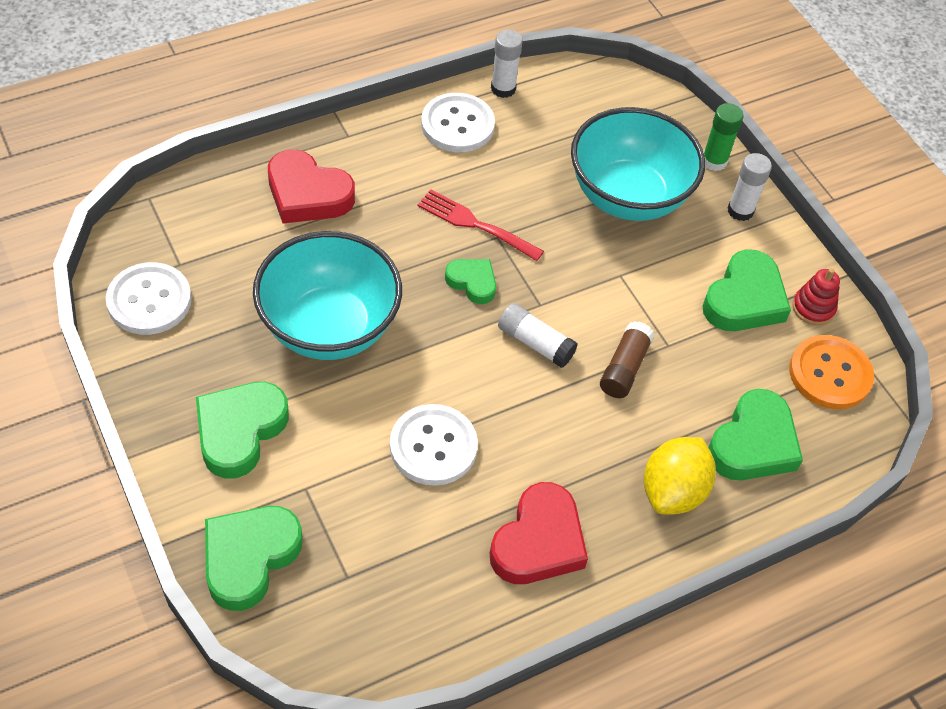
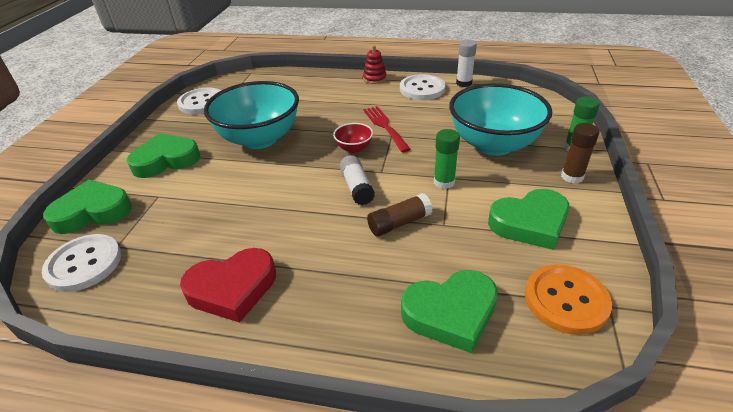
camera: 45 degrees right, 15 degrees down
red heart [268,150,355,224] -> none
white button [390,404,478,486] -> white button moved to [42,234,121,292]
green heart [445,259,496,304] -> red bowl [333,123,373,153]
yellow lemon [644,437,716,515] -> none
white glue stick [728,153,772,221] -> brown glue stick [561,123,599,184]
red stacking toy [792,268,840,325] -> red stacking toy moved to [363,45,387,84]
none -> green glue stick [434,129,460,189]

